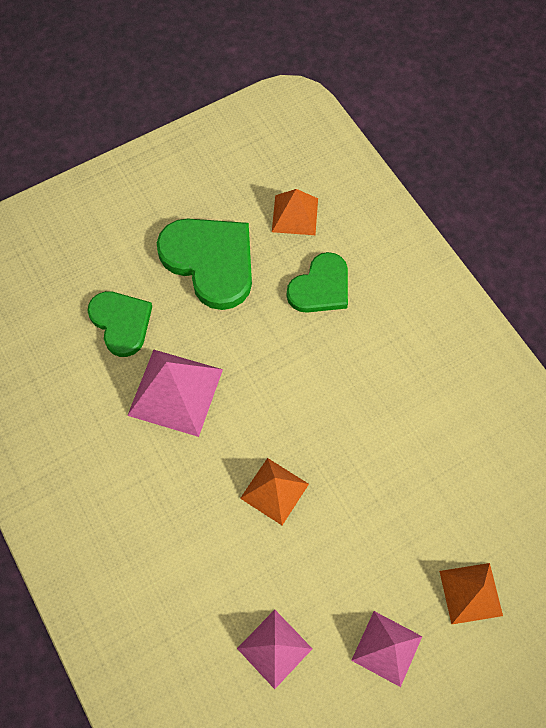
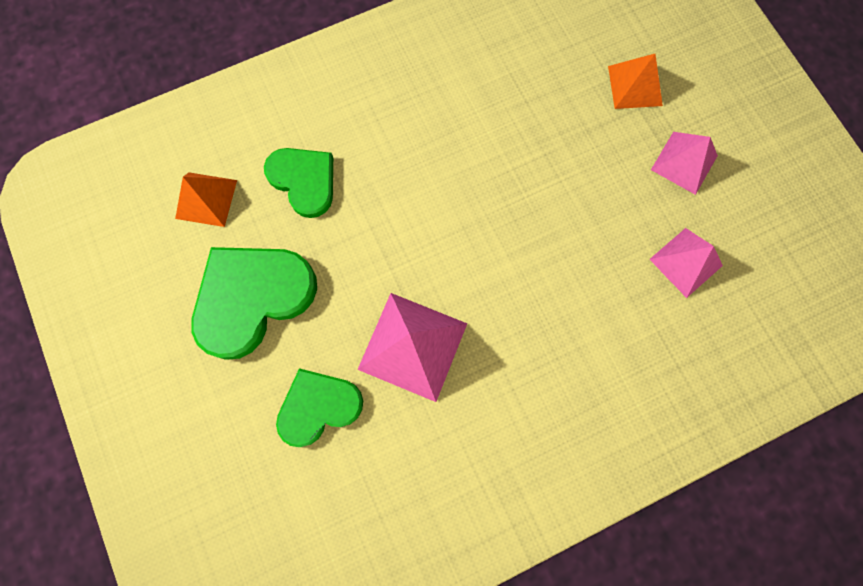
camera: 85 degrees left, 10 degrees up
orange pyramid [240,458,309,525] -> none

